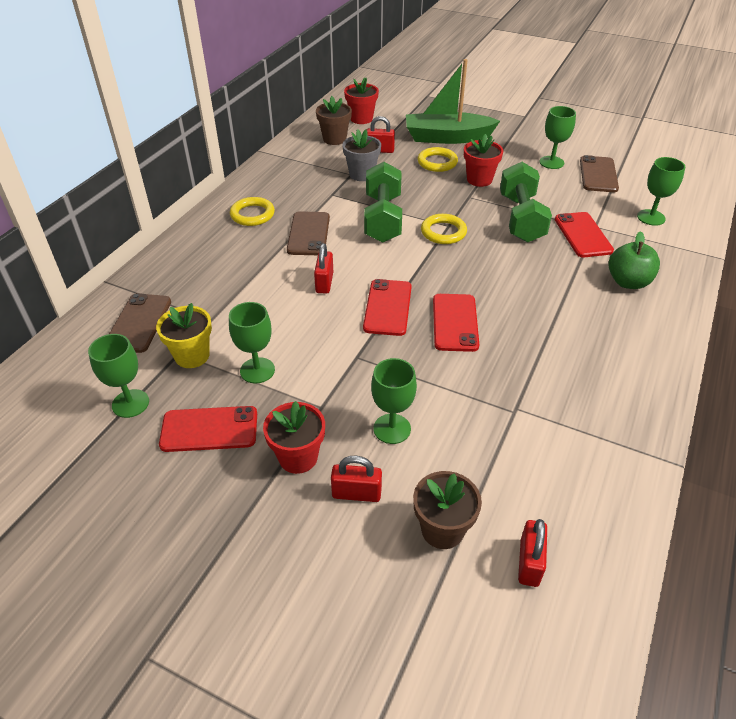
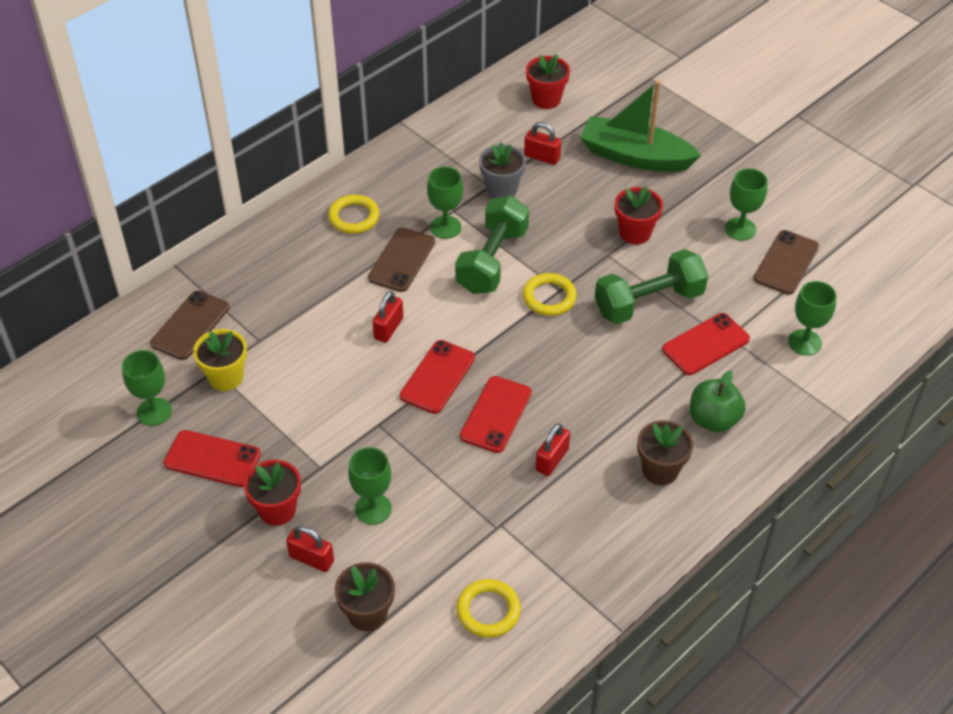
camera: 20 degrees right, 5 degrees up
green goblet [229,302,275,384] -> green goblet moved to [427,167,463,239]
brown flower pot [316,96,352,145] -> brown flower pot moved to [637,420,693,485]
yellow ring [418,147,458,172] -> yellow ring moved to [457,579,521,638]
green dumbbell [500,162,552,243] -> green dumbbell turned 45 degrees clockwise [595,249,708,324]
red padlock [518,519,547,587] -> red padlock moved to [535,423,570,476]
red phone [555,212,614,257] -> red phone turned 45 degrees clockwise [662,313,750,375]

